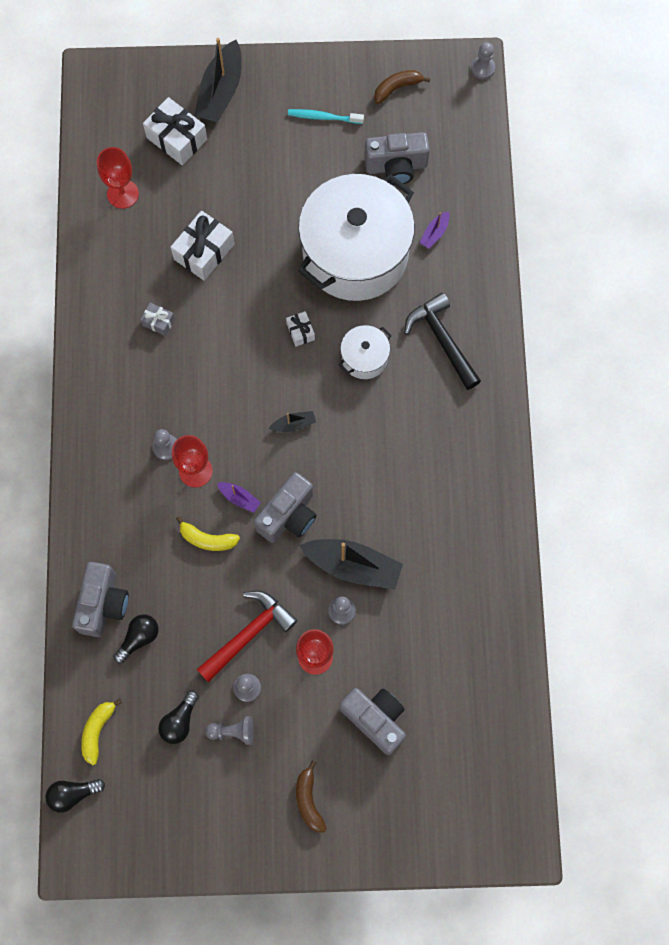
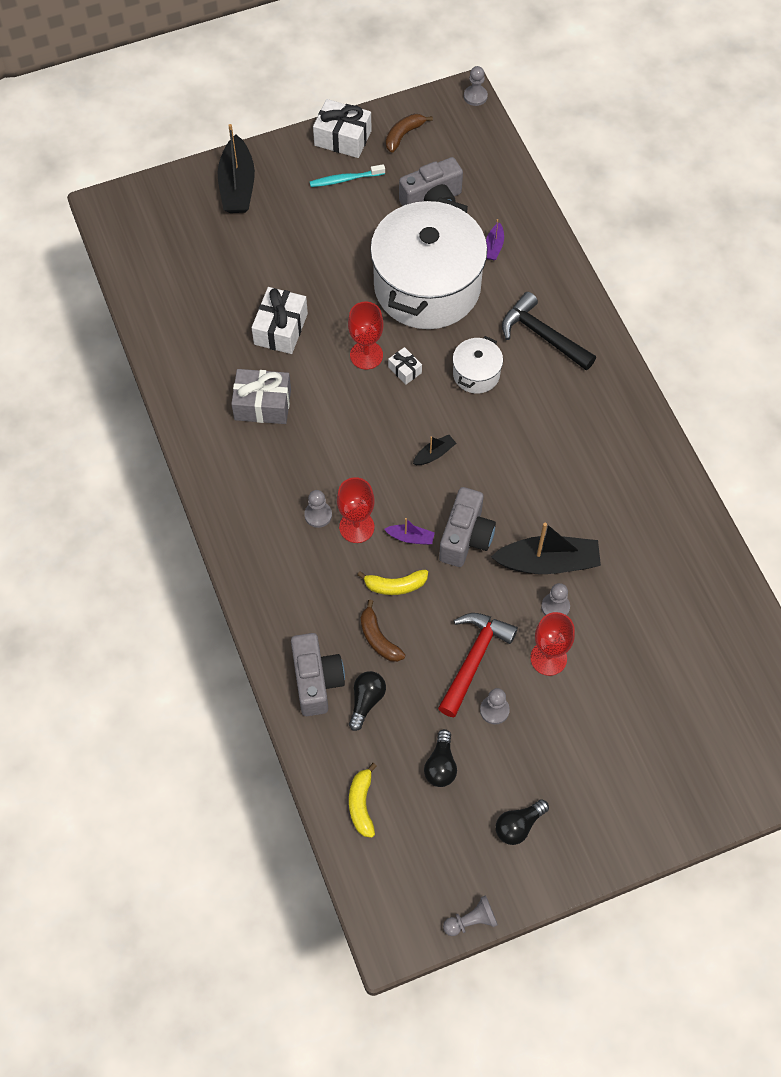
camera: 20 degrees left, 10 degrees down
black light bulb [45,779,105,813] -> black light bulb moved to [496,799,549,845]
red goblet [97,147,139,209] -> red goblet moved to [348,302,383,369]
grey gift [141,303,175,336] -> grey gift [231,369,291,424], size x1.91
white gift [143,97,207,165] -> white gift moved to [313,99,372,158]
grey pawn [205,716,254,745] -> grey pawn moved to [443,895,498,936]
brown banana [296,760,327,832] -> brown banana moved to [361,600,405,662]
grey camera [340,688,406,755] -> none

